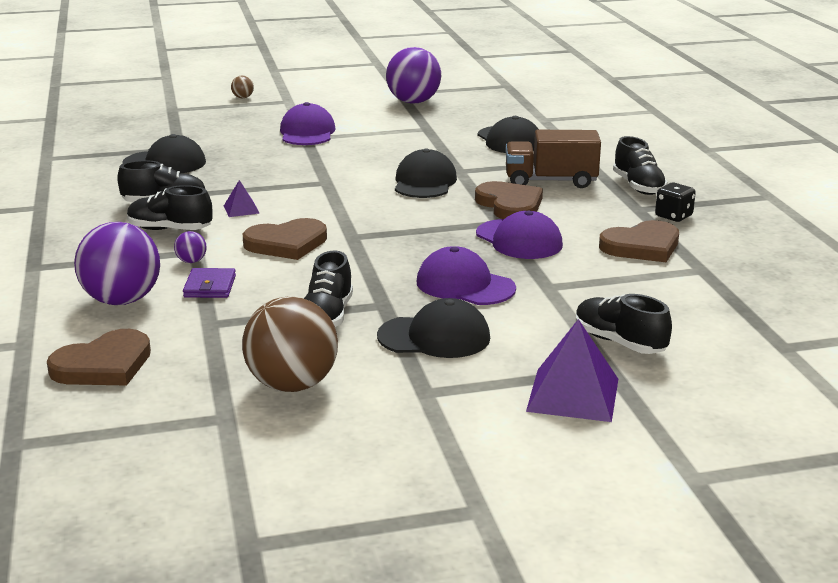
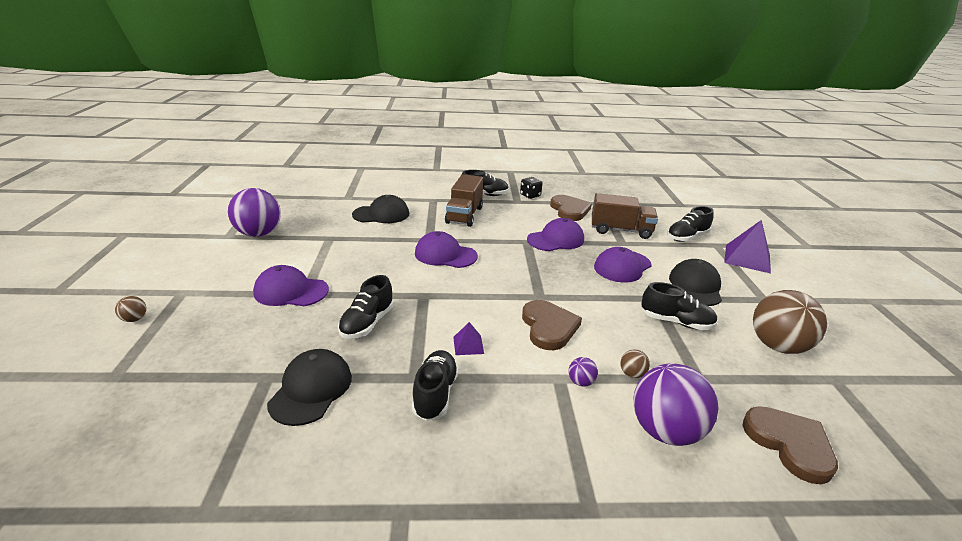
camera: 80 degrees left, 5 degrees up
black shoe [127,185,212,230] -> black shoe moved to [338,275,394,339]
purple wallet [183,268,236,298] -> brown ball [620,350,650,378]
black cap [395,148,457,198] -> purple cap [415,231,478,268]
brown heart [475,181,543,219] -> none
none -> brown truck [592,193,658,239]

